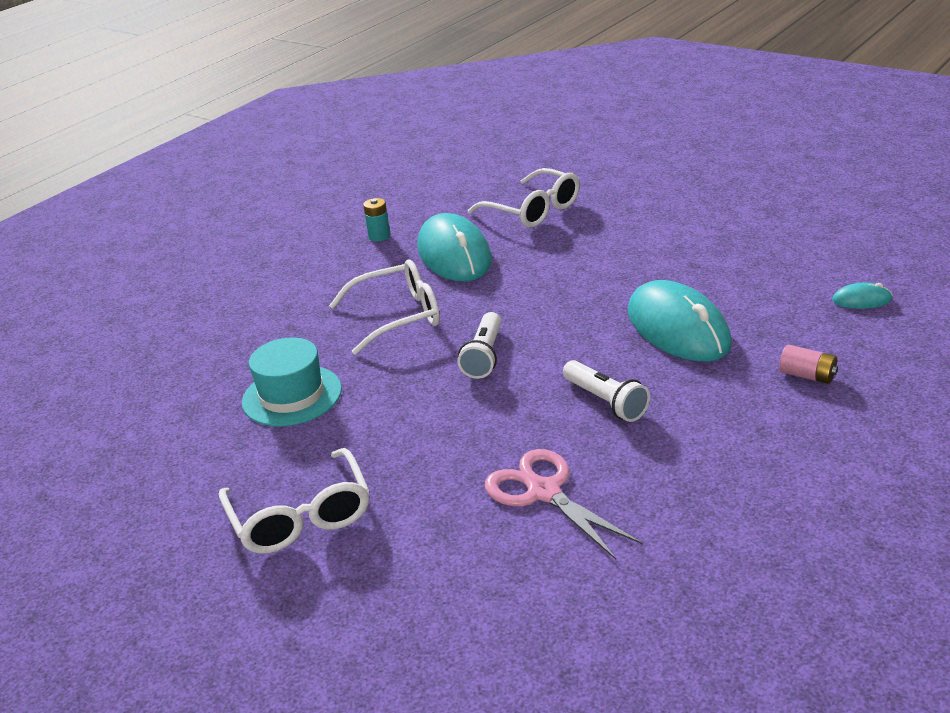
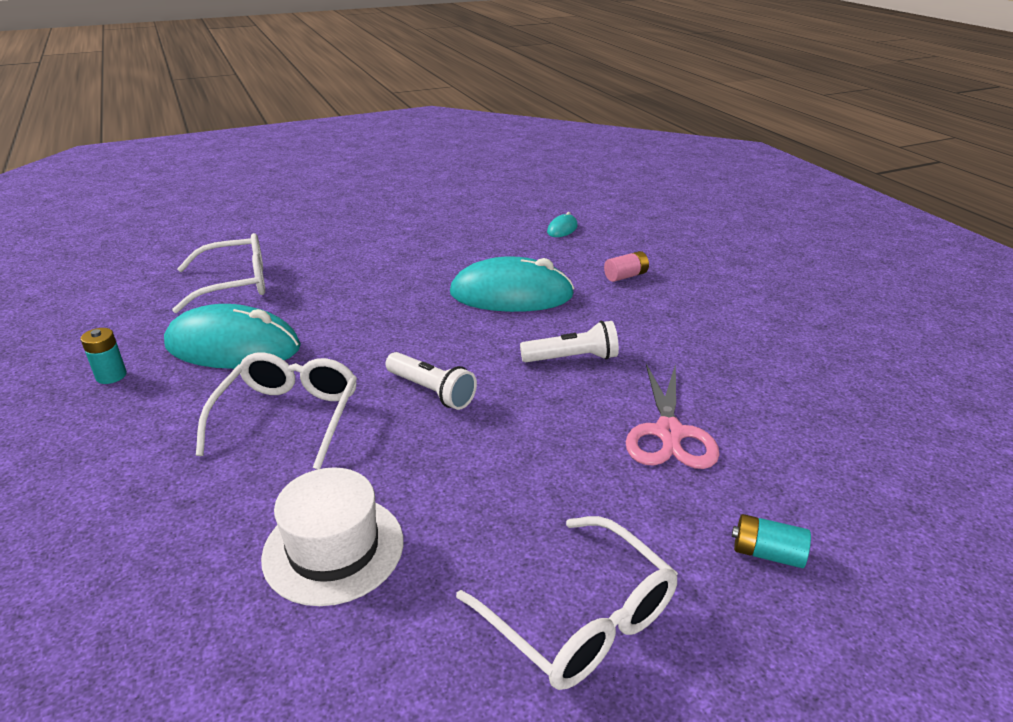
camera: 65 degrees left, 0 degrees up
white glasses [219,448,370,554] -> white glasses turned 45 degrees clockwise [456,516,678,690]
turquoise hat [242,337,342,427] -> white hat [261,467,403,606]
pink scissors [485,449,642,560] -> pink scissors turned 75 degrees counterclockwise [626,364,720,469]
none -> turquoise battery [732,514,811,568]

